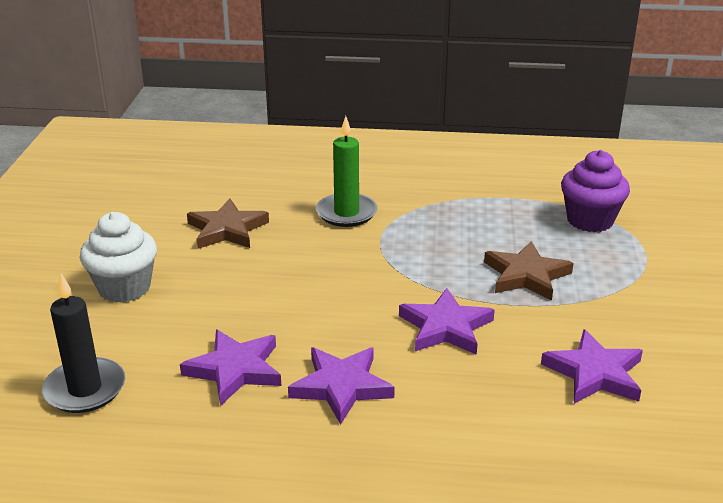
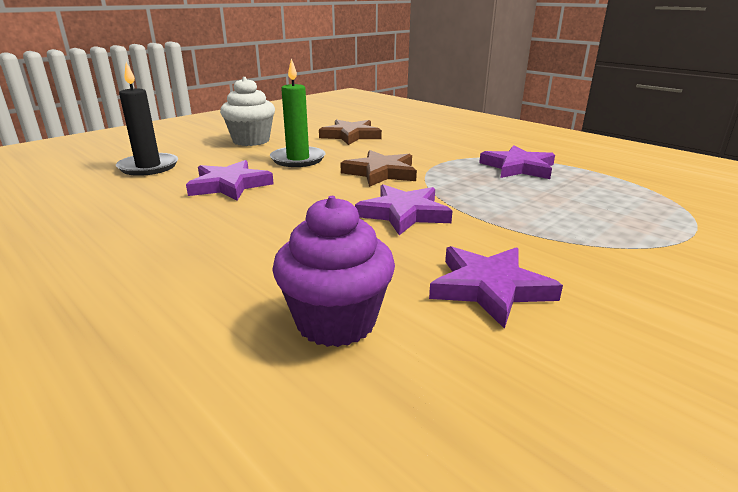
camera: 40 degrees right, 5 degrees down
purple star [288,347,395,425] -> purple star moved to [479,145,555,179]
green candle [316,116,378,227] -> green candle moved to [270,58,326,167]
brown star [484,241,574,301] -> brown star moved to [340,150,417,187]
purple cupcake [561,150,630,232] -> purple cupcake moved to [272,196,395,347]

